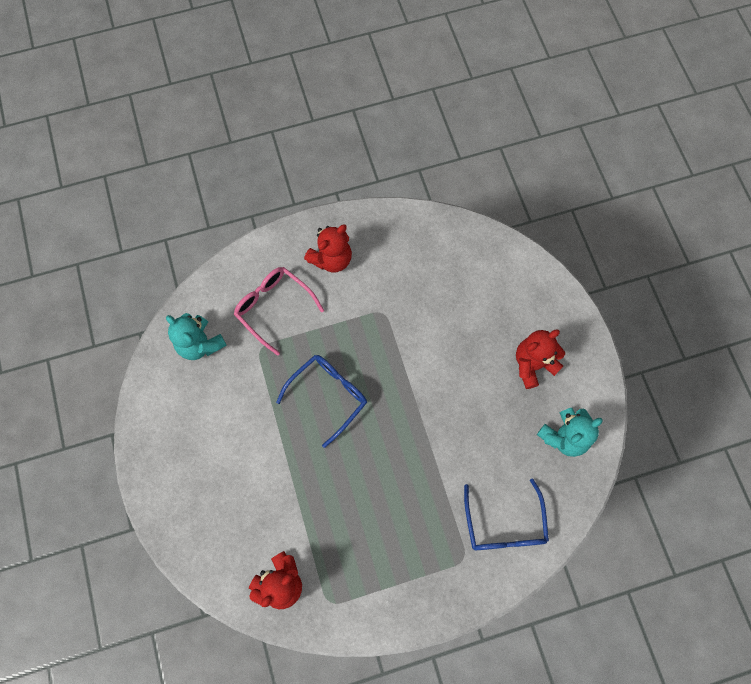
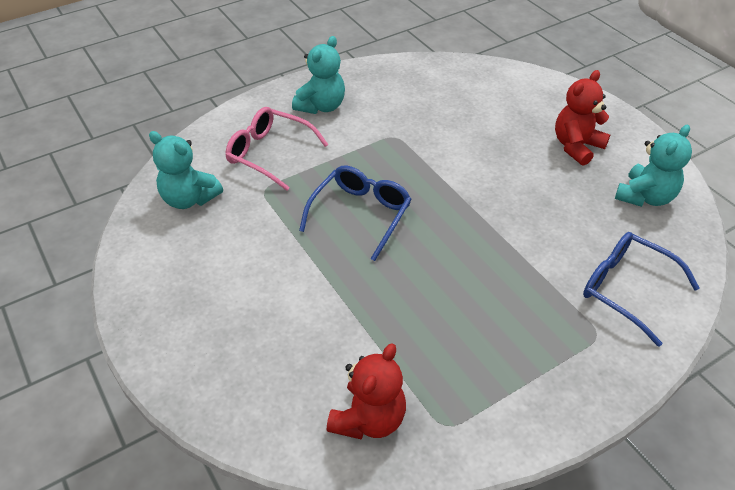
camera: 15 degrees left, 25 degrees down
red teddy bear [304,224,352,272] -> turquoise teddy bear [292,36,345,114]
blue glasses [464,478,549,550] -> blue glasses turned 150 degrees clockwise [583,232,700,347]

